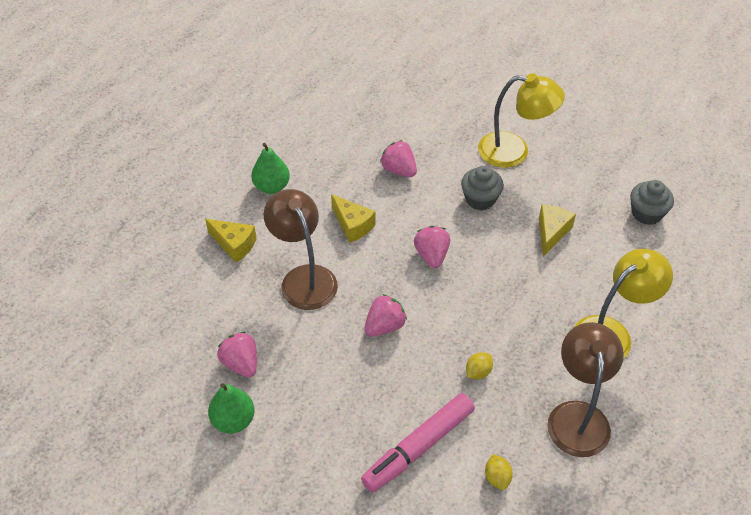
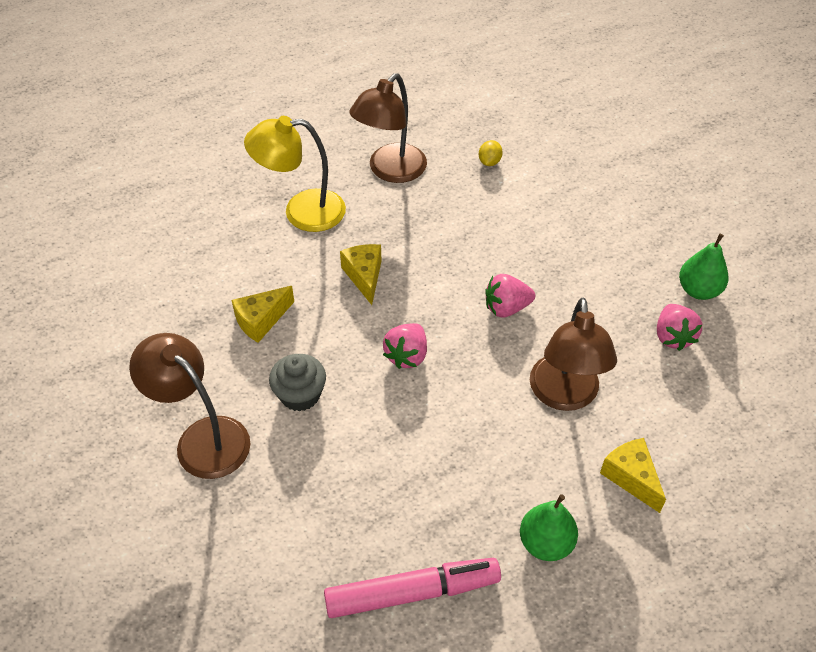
camera: 150 degrees left, 0 degrees up
yellow cheese [331,194,375,243] -> yellow cheese moved to [340,244,382,305]
pink marker [361,393,475,493] -> pink marker moved to [324,558,501,618]
pink strawberry [380,140,417,177] -> none
yellow lemon [466,352,493,379] -> none
yellow lamp [478,73,565,168] -> brown lamp [129,333,250,479]
grey cupcake [630,180,674,225] -> none

